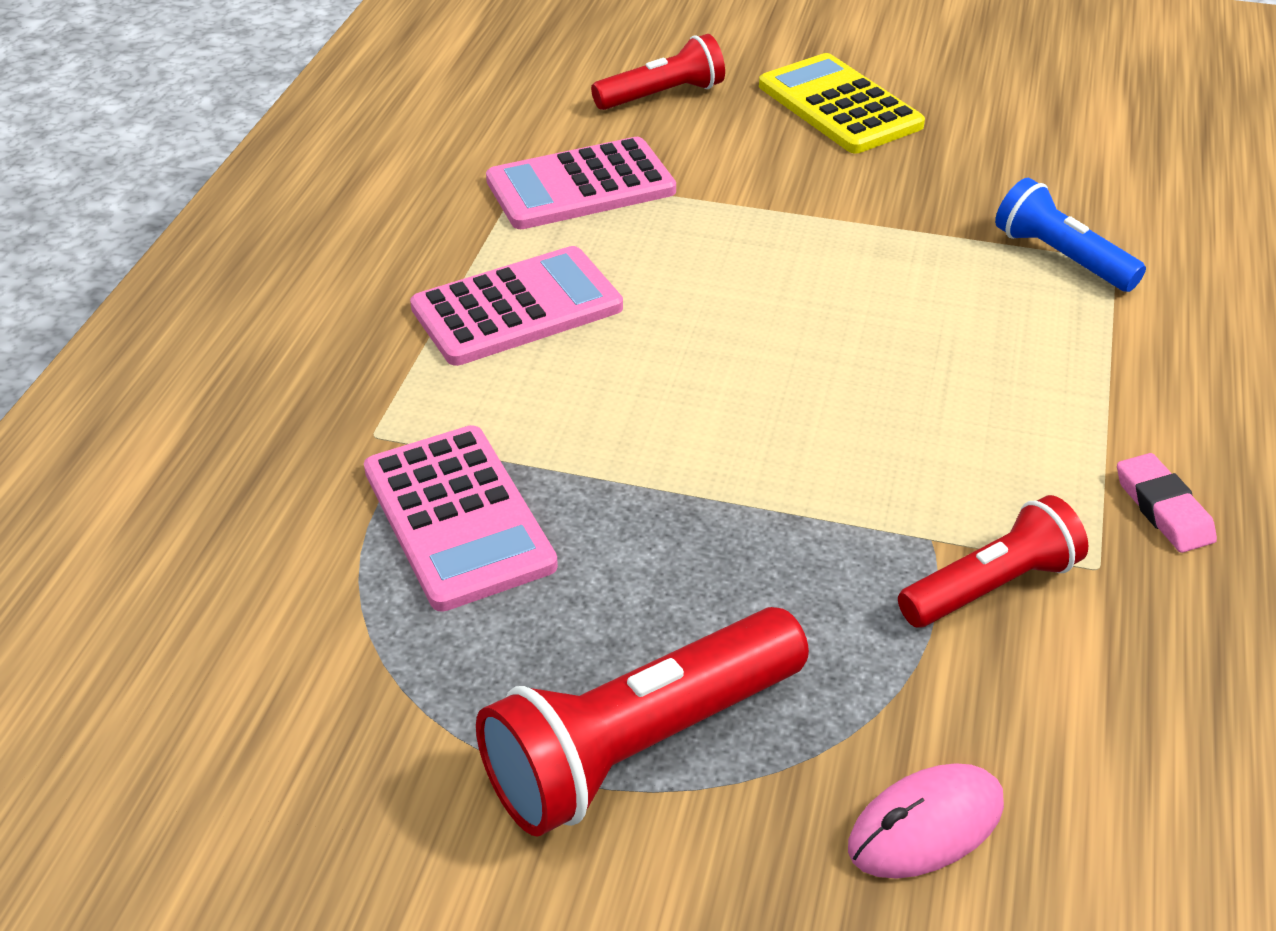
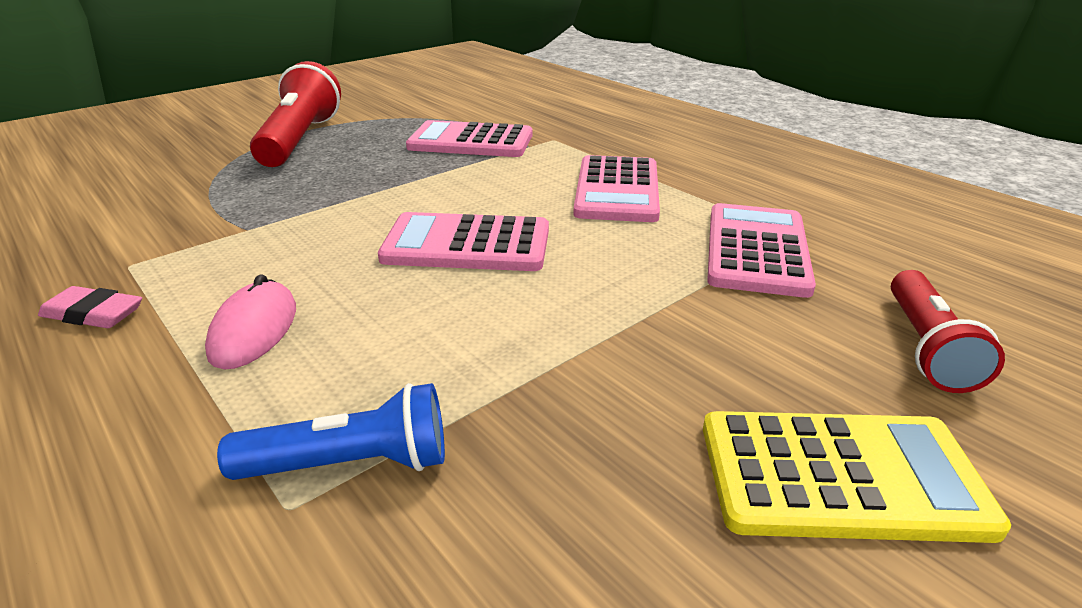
camera: 125 degrees right, 10 degrees down
pink mouse [848,763,1004,878] -> pink mouse moved to [205,274,296,370]
red flashlight [898,495,1088,628] -> none
none -> pink calculator [378,212,549,271]

